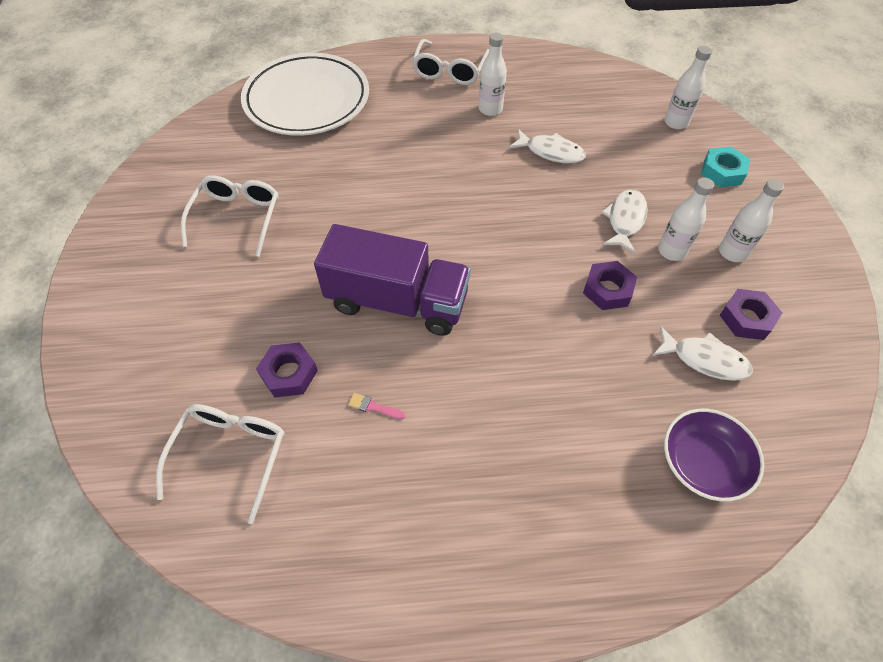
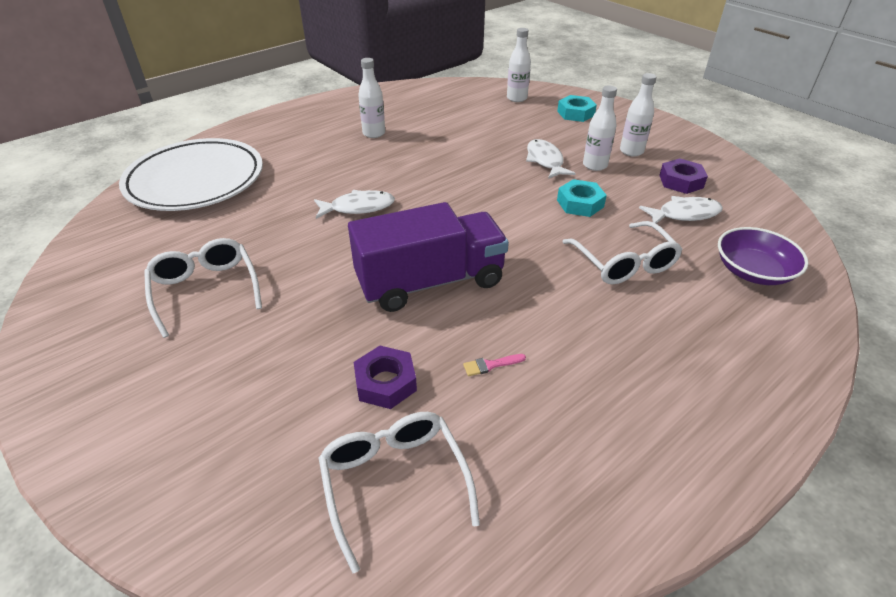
camera: 35 degrees left, 15 degrees down
white glasses [412,39,489,85] -> white glasses moved to [562,221,683,285]
white fish [509,129,586,164] -> white fish moved to [314,190,395,219]
purple nut [583,261,637,310] -> turquoise nut [557,179,607,217]

